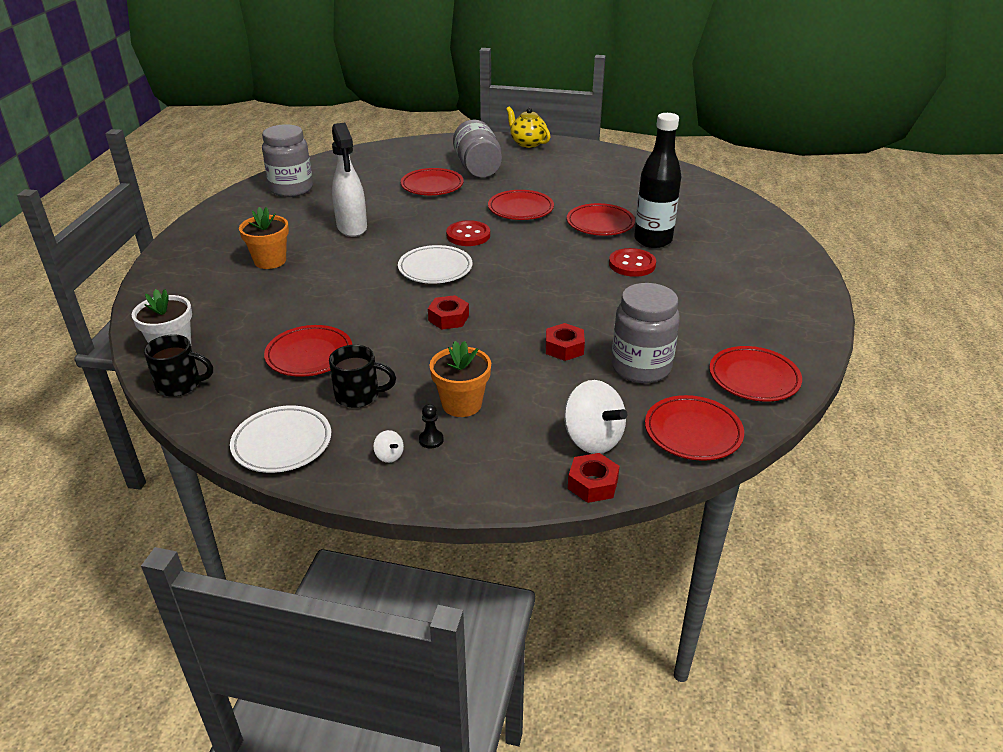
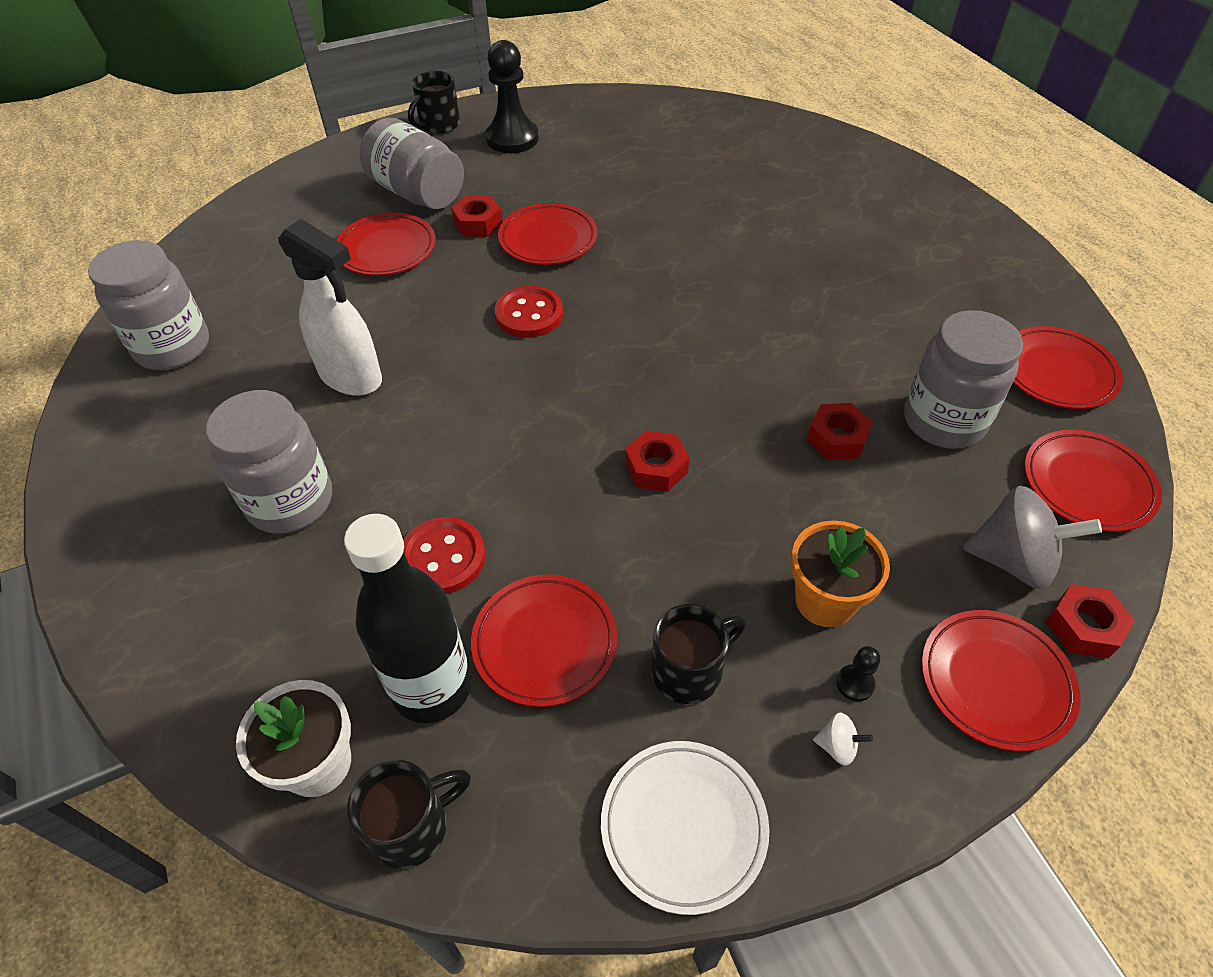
camera: 35 degrees left, 15 degrees up
orange flower pot [239,207,289,269] -> grey jar [206,390,332,534]
white plate [398,245,472,284] -> none
yellow teapot [506,106,551,148] -> black mug [408,71,460,134]
white spinning top [564,380,627,454] -> grey spinning top [963,486,1102,589]
red plate [567,203,635,236] -> red plate moved to [922,610,1080,752]
red button [609,248,656,277] -> red button moved to [403,517,485,594]
black bottle [634,113,681,248] -> black bottle moved to [344,514,471,723]
none -> red nut [451,195,502,237]
none -> black pawn [485,40,539,153]

